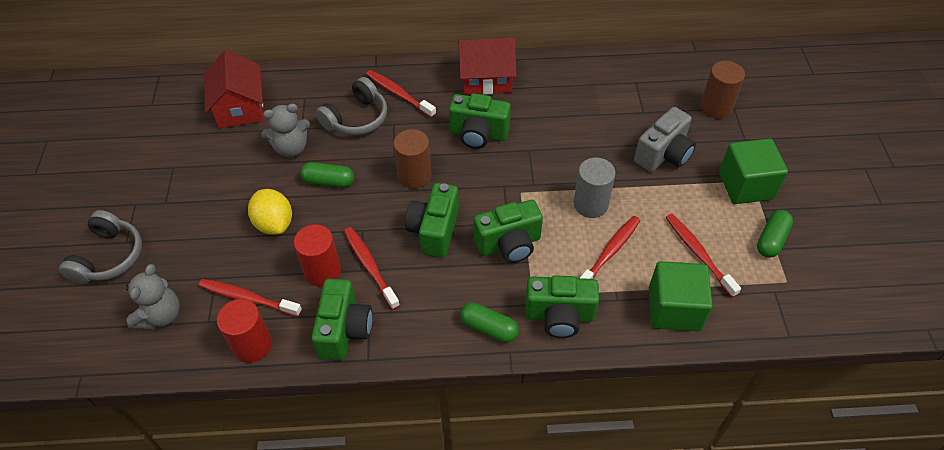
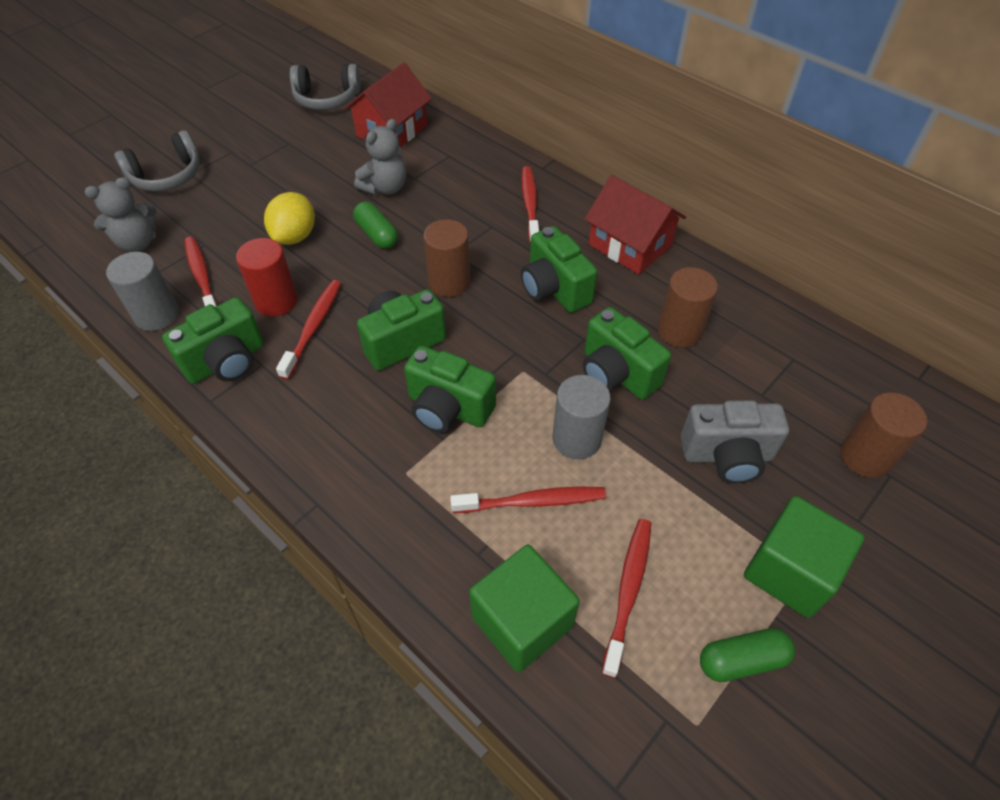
camera: 45 degrees right, 0 degrees up
red cylinder [217,299,272,363] -> grey cylinder [106,252,179,331]
grey teddy bear [261,104,310,157] -> grey teddy bear turned 75 degrees counterclockwise [354,119,406,195]
grey headphones [316,77,387,135] -> grey headphones moved to [290,64,361,110]
green capsule [460,302,519,342] -> none
green camera [525,275,599,338] -> green camera moved to [583,307,671,400]
none -> brown cylinder [658,267,718,347]

